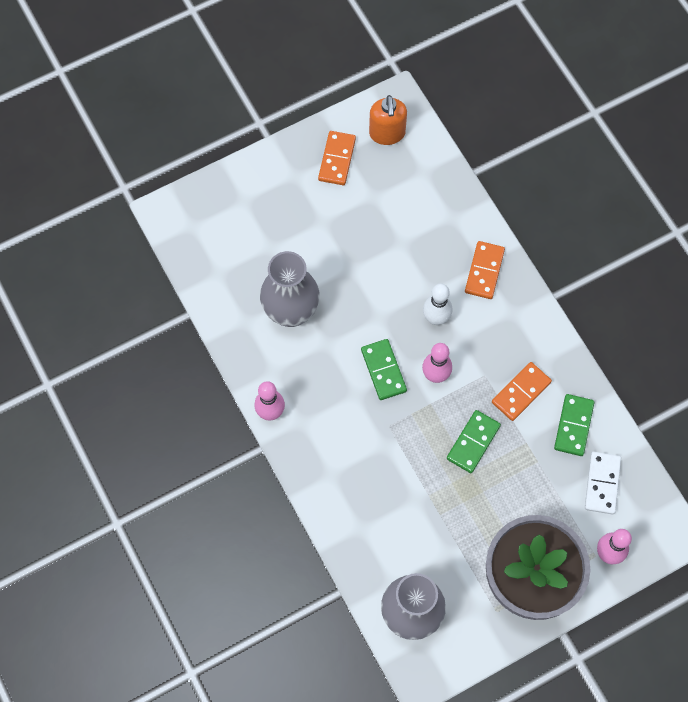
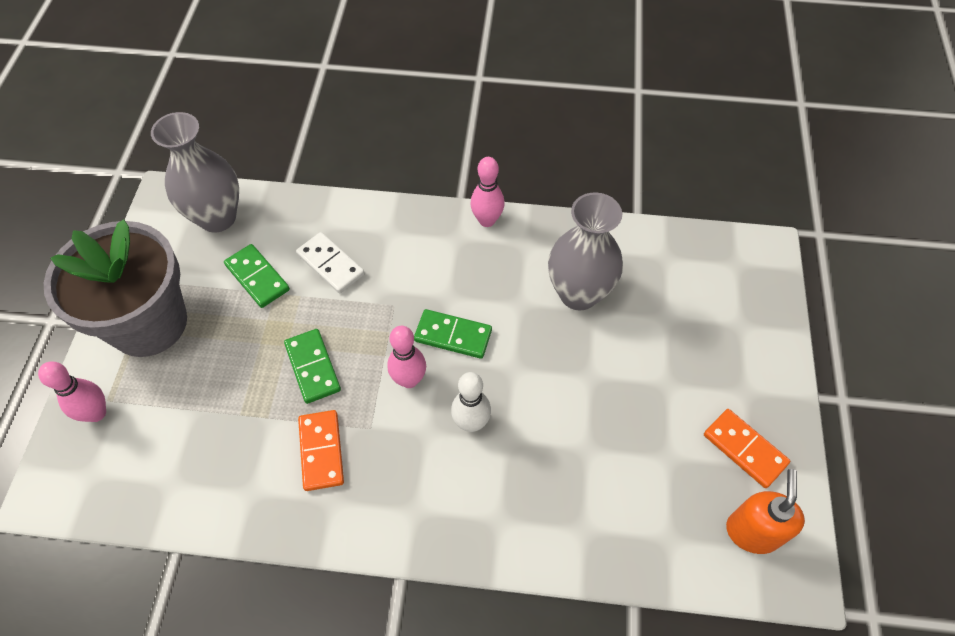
camera: 125 degrees right, 10 degrees down
orange soap dispenser [369,95,407,145] -> orange soap dispenser turned 75 degrees clockwise [726,469,805,554]
orange domino [465,241,505,299] -> none
green domino [554,394,594,456] -> green domino moved to [224,244,290,308]
white domino [585,452,621,514] -> white domino moved to [296,232,365,293]

